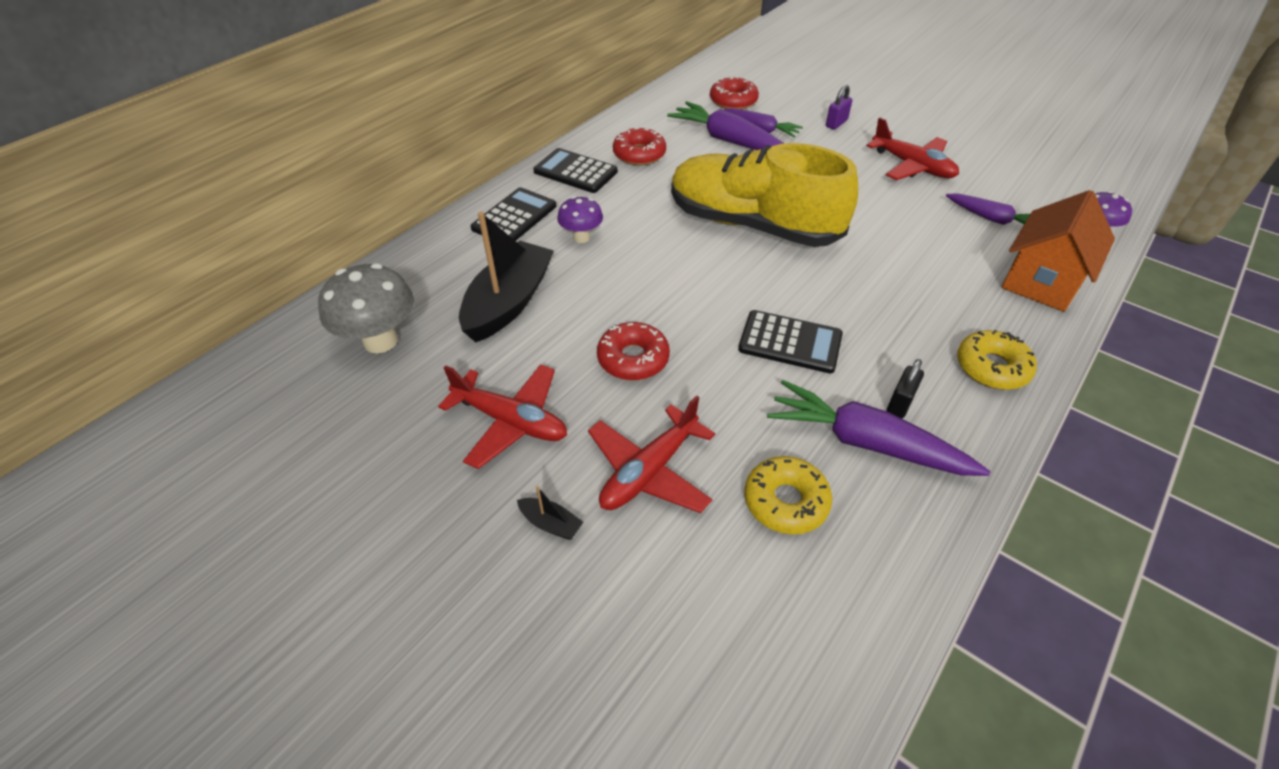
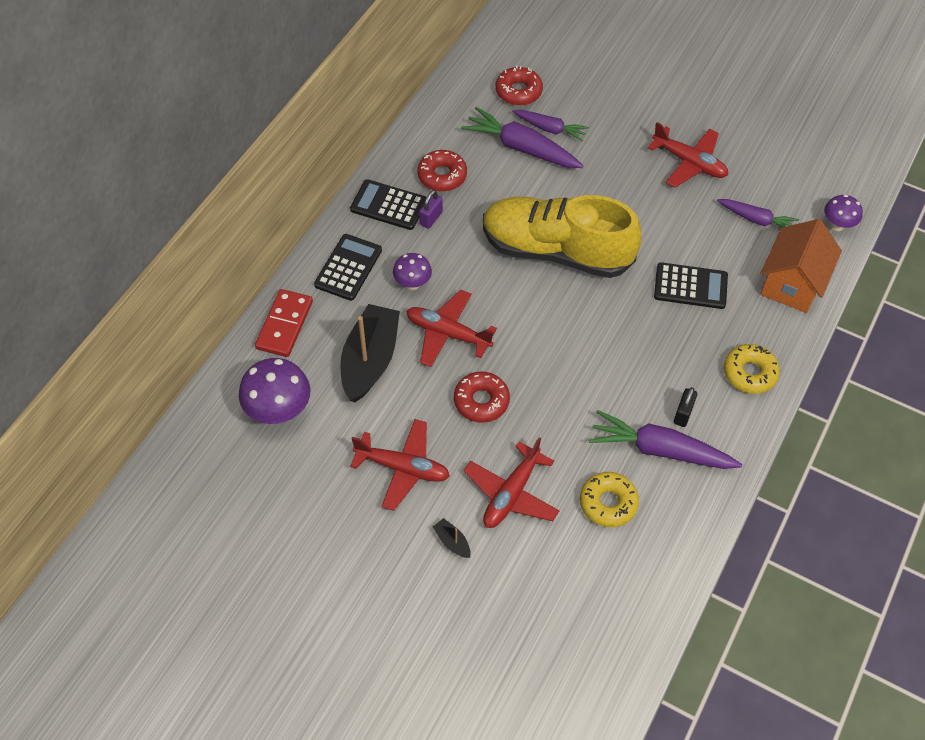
camera: 10 degrees left, 10 degrees up
grey mushroom [318,263,414,353] -> purple mushroom [239,358,310,424]
black boat [517,486,583,540] -> black boat turned 150 degrees counterclockwise [433,518,470,558]
black calculator [738,310,843,373] -> black calculator moved to [654,262,728,309]
purple padlock [826,85,852,130] -> purple padlock moved to [419,190,443,229]
none -> red domino [255,289,313,357]
none -> red plane [406,290,497,367]

